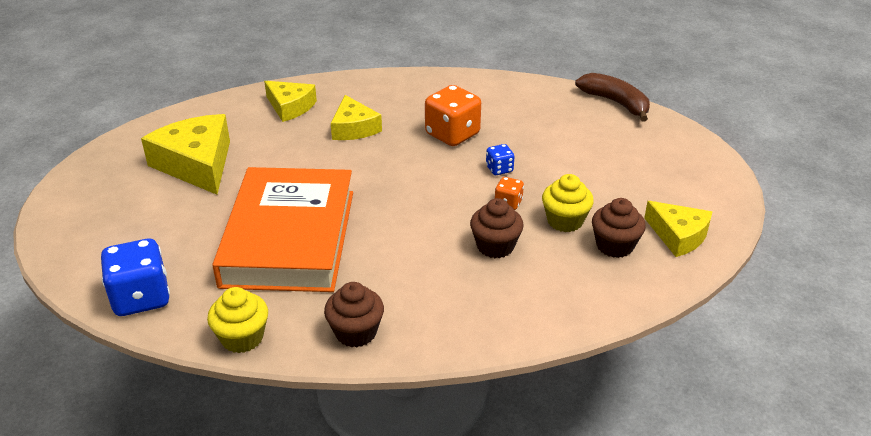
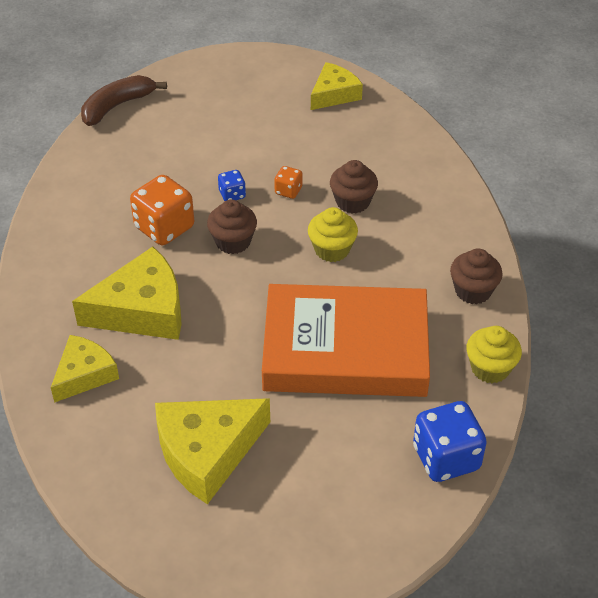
camera: 90 degrees left, 10 degrees up
yellow cheese [331,95,382,140] -> yellow cheese [72,247,182,340], size x1.60
yellow cupcake [542,174,594,232] -> yellow cupcake moved to [308,207,358,262]
brown cupcake [592,198,646,258] -> brown cupcake moved to [207,200,257,254]

